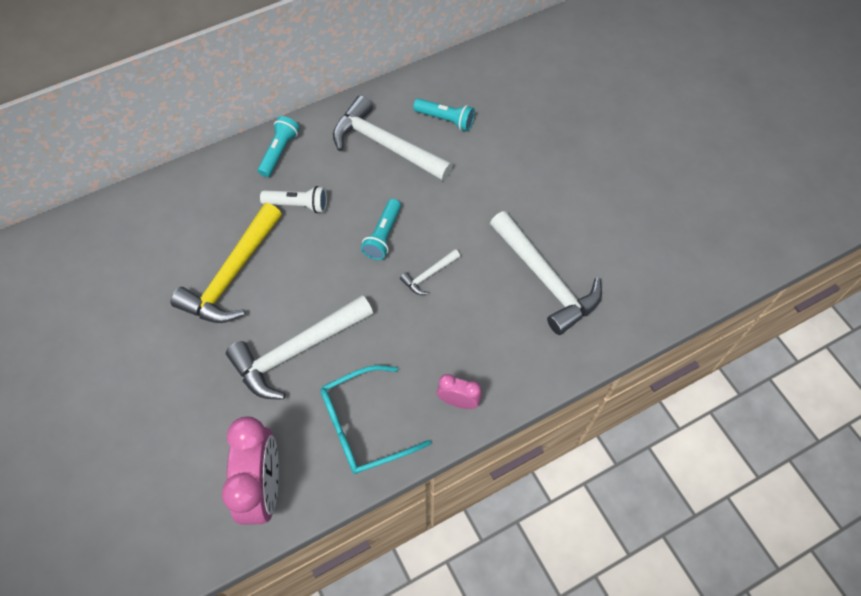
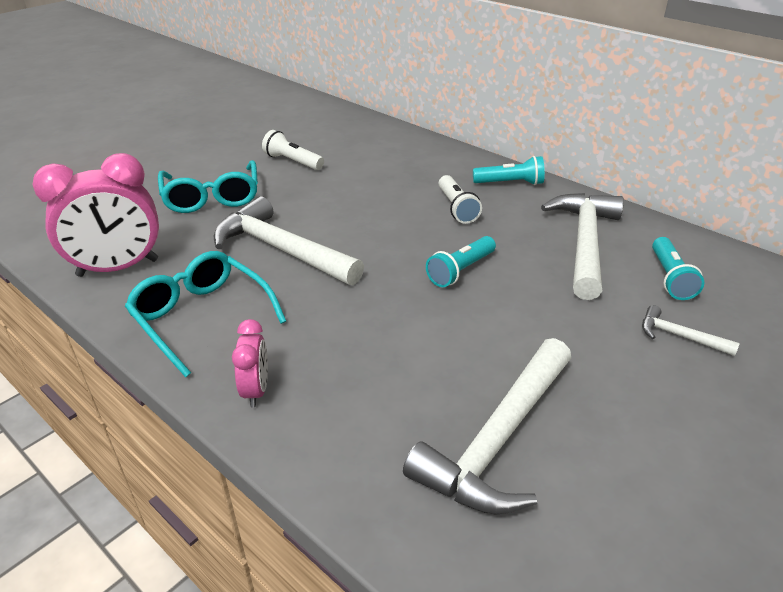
camera: 70 degrees right, 25 degrees down
yellow hammer [170,203,282,323] -> none
turquoise flashlight [361,199,401,260] -> turquoise flashlight turned 45 degrees counterclockwise [426,236,496,287]
white hammer [400,249,460,295] -> white hammer moved to [642,305,740,356]
none -> turquoise glasses [158,160,258,213]
none -> white flashlight [262,130,324,170]

